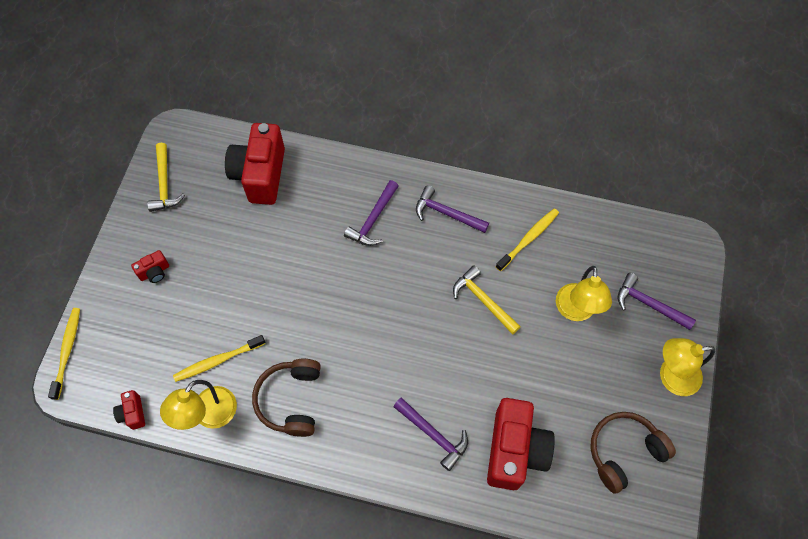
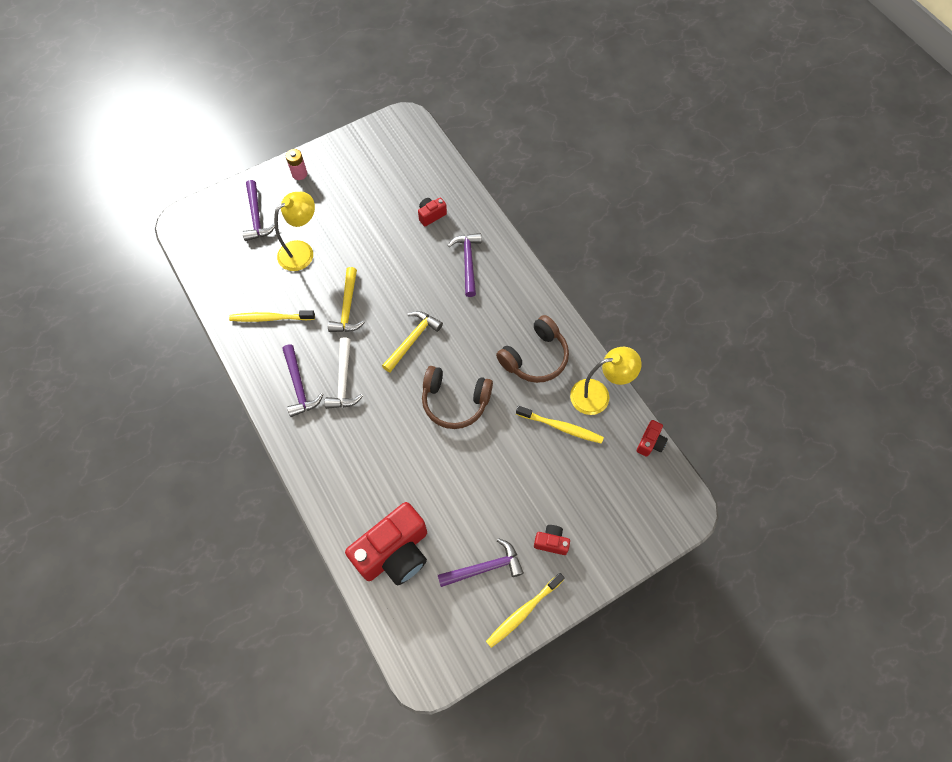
camera: 135 degrees left, 0 degrees up
yellow toothbrush [48,308,80,400] -> yellow toothbrush moved to [486,573,565,648]
yellow hammer [147,143,185,212] -> yellow hammer moved to [382,311,443,372]
purple hammer [344,180,399,246] -> purple hammer moved to [438,538,524,587]
red camera [487,398,555,490] -> red camera [418,197,447,226], size x0.44
brown headphones [591,412,676,494] -> brown headphones moved to [422,366,493,429]
yellow lamp [660,338,715,396] -> pink battery [286,149,307,180]
none -> white hammer [325,337,363,409]

